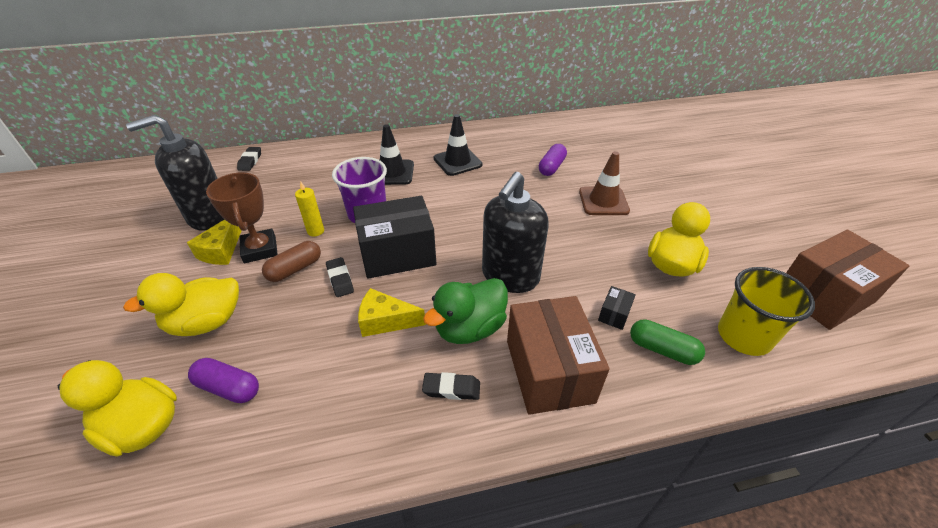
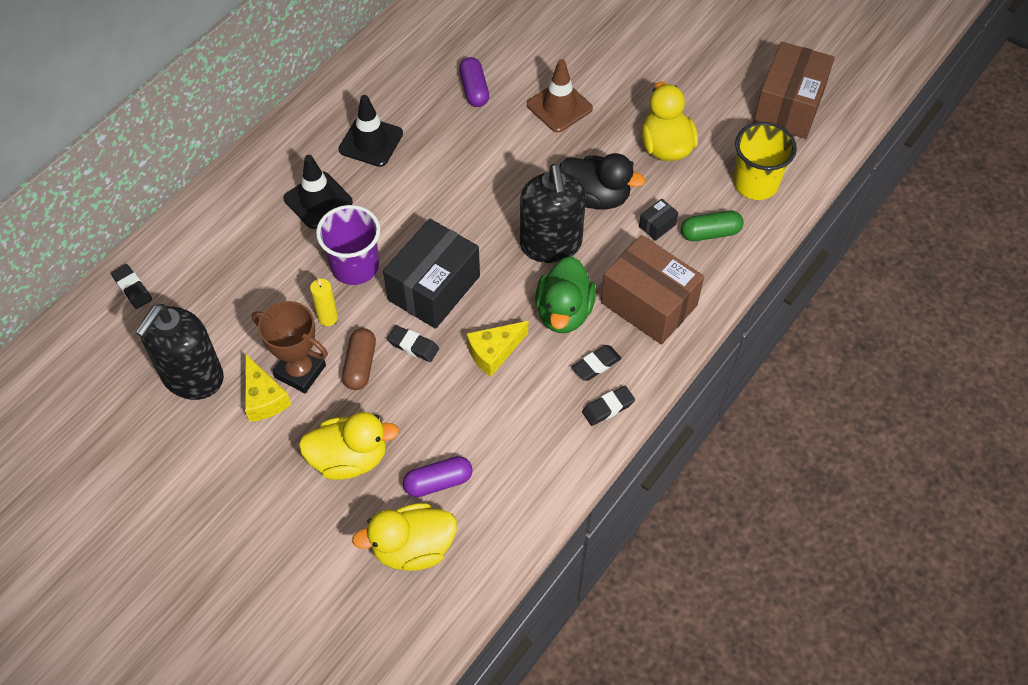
camera: 40 degrees left, 15 degrees up
yellow duck [123,273,239,336] -> yellow duck turned 120 degrees counterclockwise [299,412,399,480]
black box [598,286,636,330] -> black box turned 60 degrees clockwise [639,198,679,241]
none -> black duck [560,153,645,210]
none -> black eraser [582,386,635,426]

